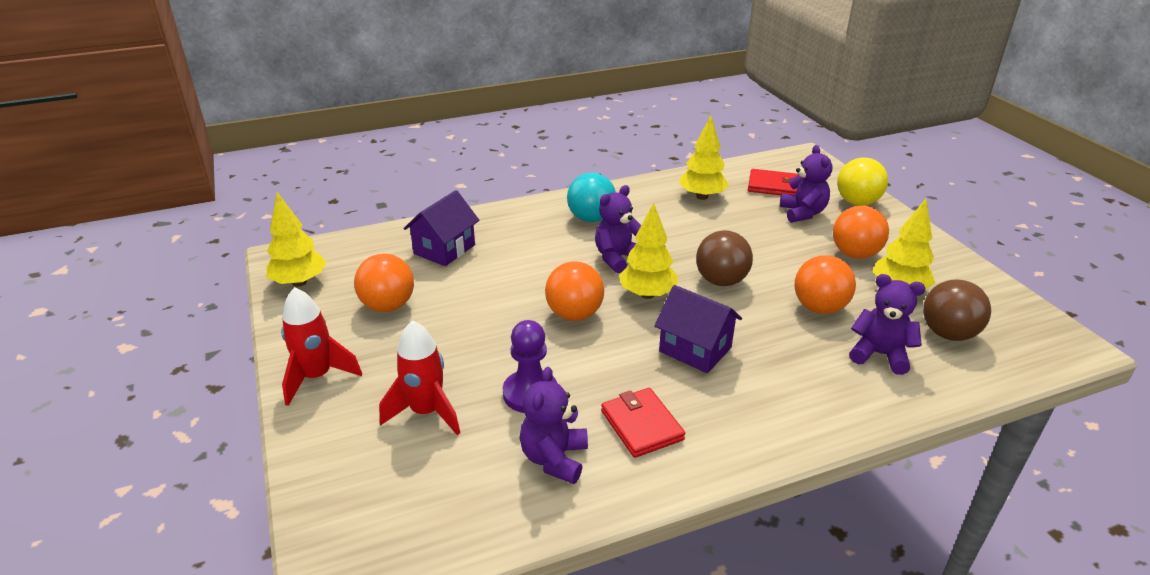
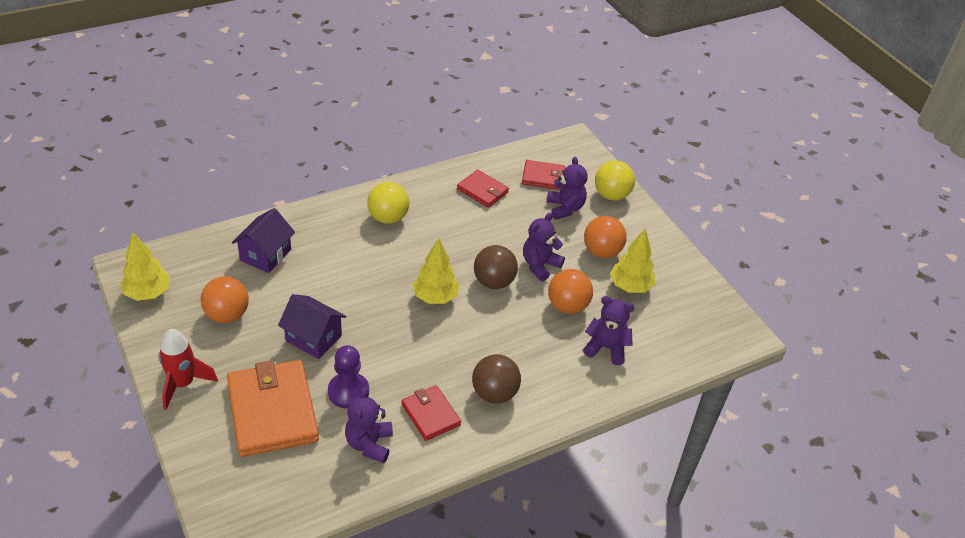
camera: 10 degrees left, 10 degrees up
red rocket [379,320,460,435] -> orange wallet [227,360,319,457]
orange ball [545,261,604,321] -> none
turquoise ball [567,173,616,222] -> yellow ball [367,182,409,224]
purple teddy bear [595,185,641,273] -> purple teddy bear moved to [523,212,565,281]
purple house [654,285,742,373] -> purple house moved to [278,294,346,359]
yellow tree [679,116,729,200] -> red wallet [457,170,509,208]
brown ball [923,279,991,341] -> brown ball moved to [472,354,521,404]

